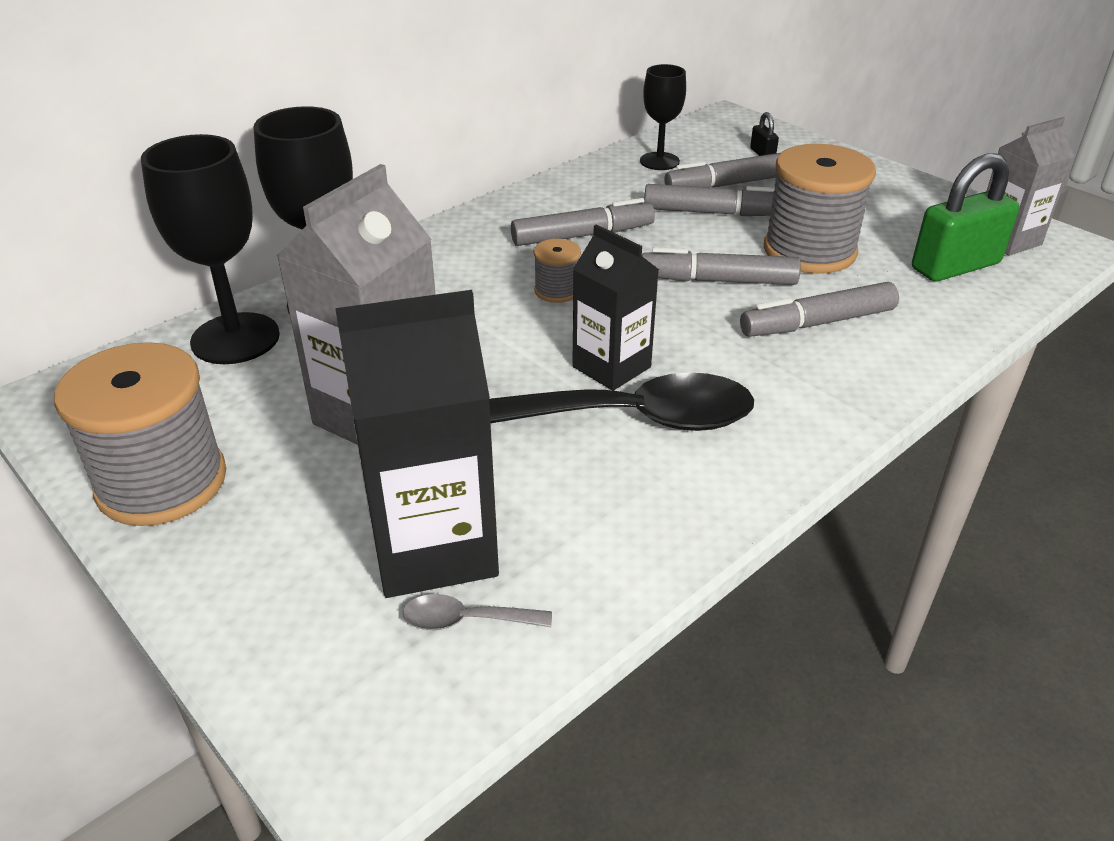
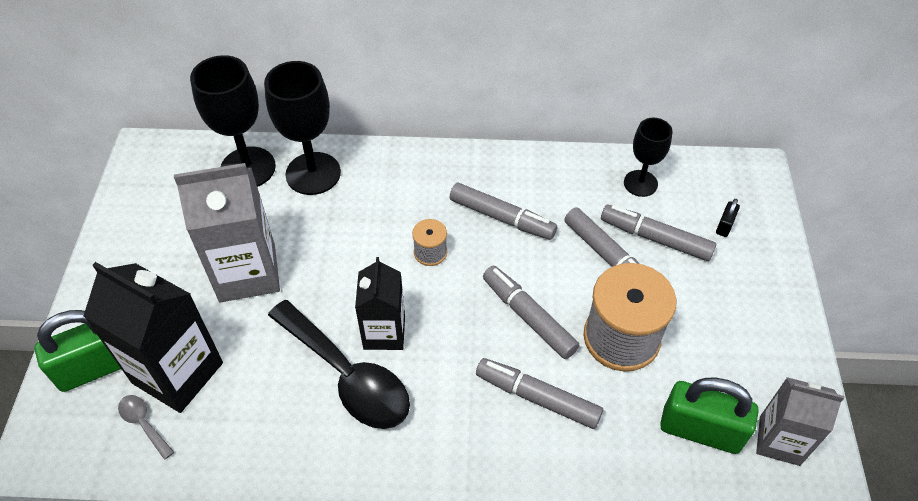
camera: 45 degrees right, 15 degrees up
grey spool [54,342,226,526] -> none
none -> green padlock [34,310,121,392]

